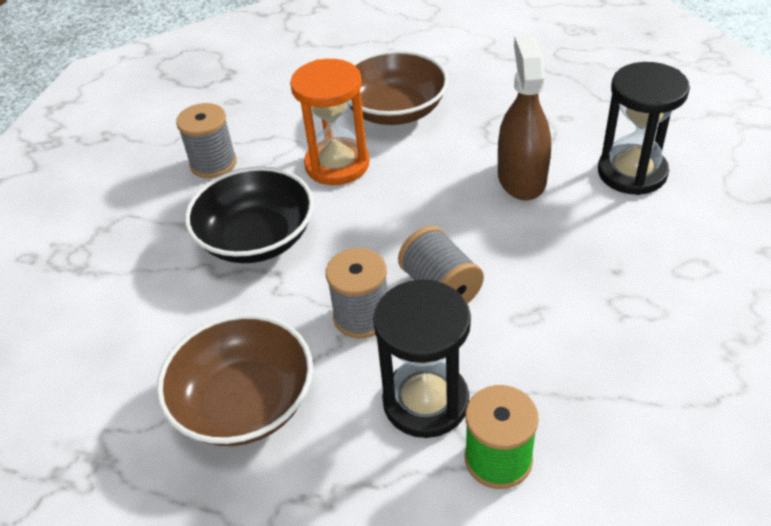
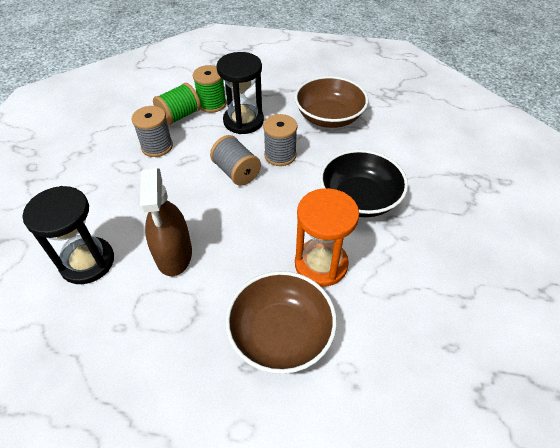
camera: 170 degrees right, 5 degrees up
grey spool [176,103,237,178] -> grey spool moved to [132,106,173,157]
none -> green spool [153,83,201,126]

